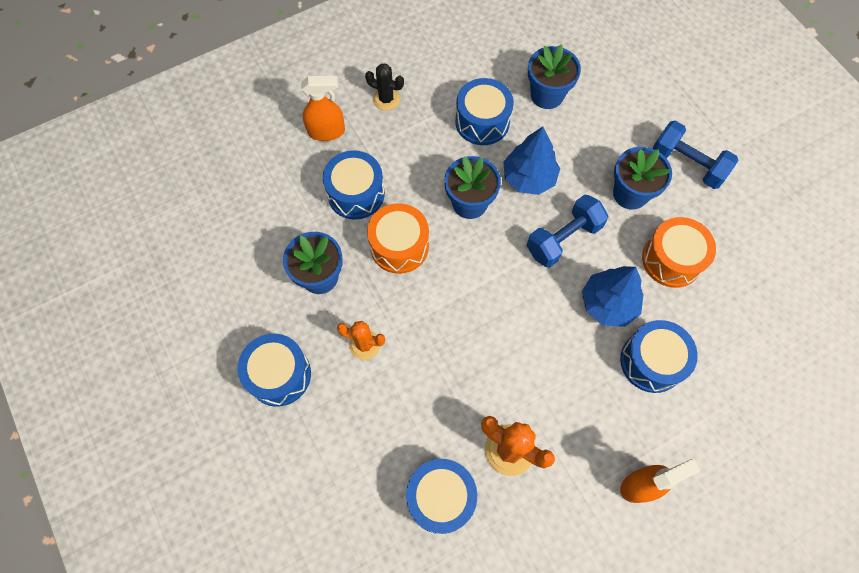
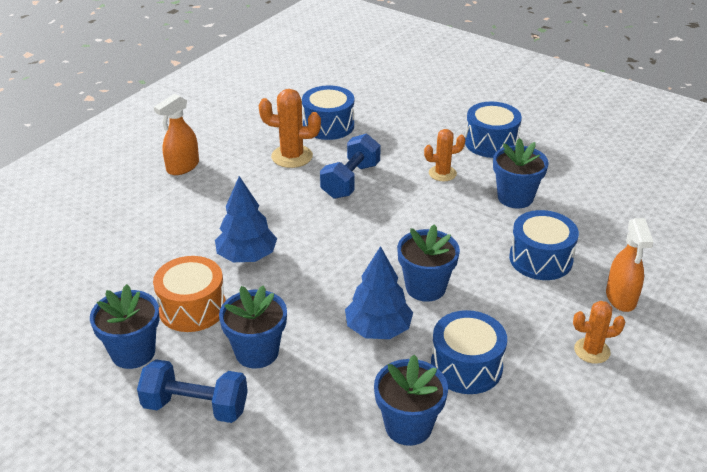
camera: 155 degrees right, 30 degrees down
orange spray bottle [301,76,345,141] -> orange spray bottle turned 60 degrees counterclockwise [606,218,653,312]
black cactus [365,64,404,110] -> orange cactus [573,301,625,364]
orange drum [367,203,429,274] -> none
blue dumbbell [527,195,608,268] -> blue dumbbell moved to [320,134,381,199]
blue drum [620,320,698,393] -> none
none -> blue flower pot [90,284,160,369]

